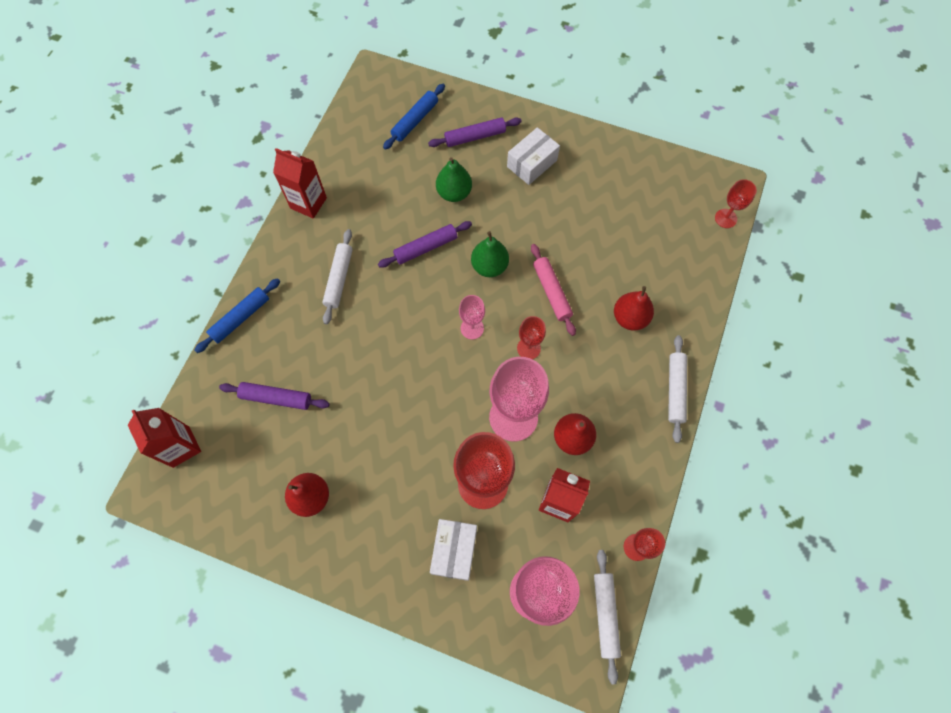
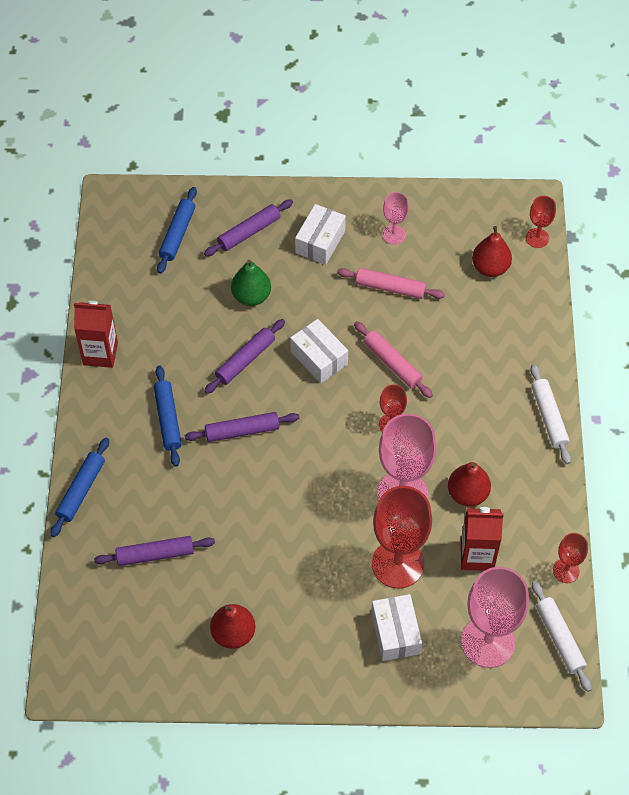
camera: 20 degrees left, 10 degrees down
red carton [128,408,201,468] -> none
white rolling pin [322,229,353,324] -> blue rolling pin [154,366,182,467]
pink goblet [459,295,485,339] -> pink goblet moved to [382,192,409,245]
green pear [471,231,509,277] -> white box [290,319,348,384]
red pear [614,286,654,331] -> red pear moved to [472,226,512,277]
none -> purple rolling pin [184,412,299,442]
none -> pink rolling pin [337,268,445,299]

